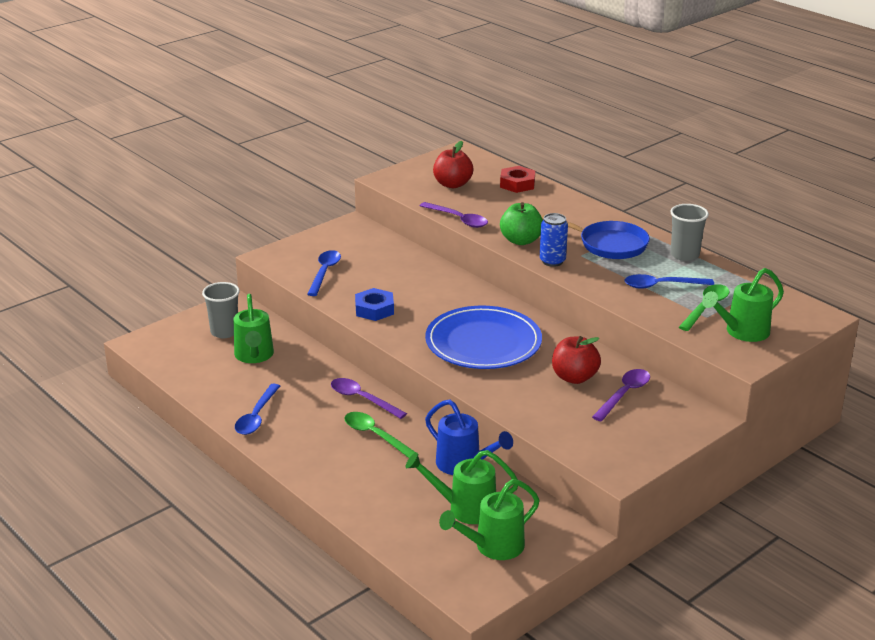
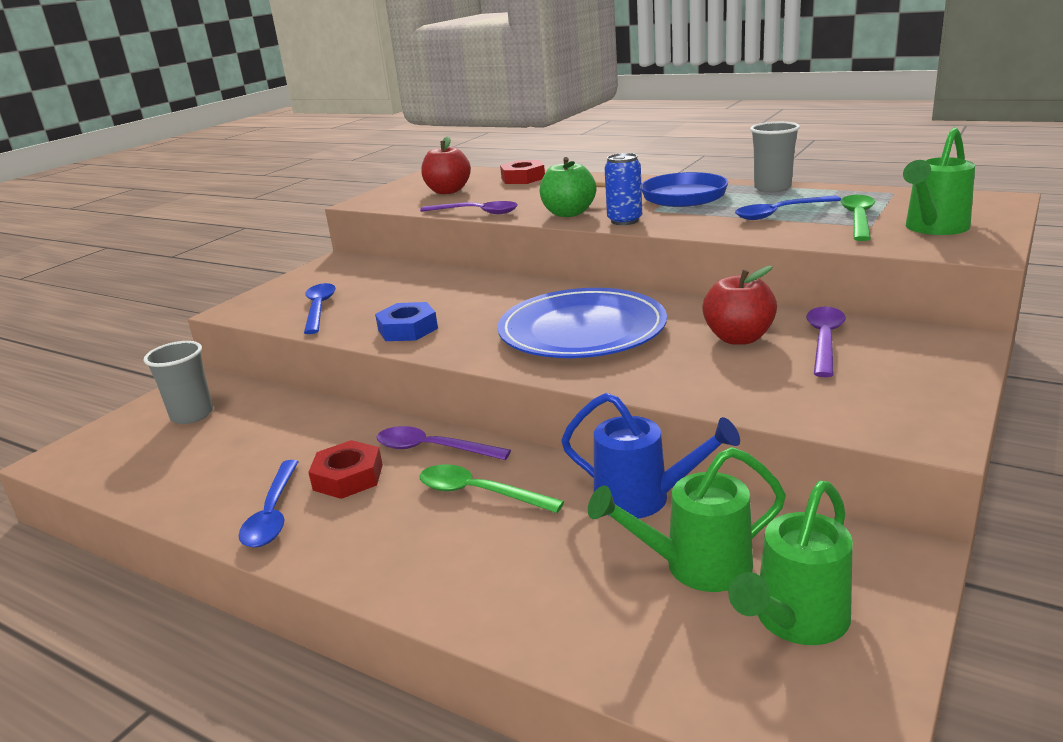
camera: 15 degrees left, 5 degrees down
green watering can [234,294,274,363] -> none
none -> red nut [308,440,383,499]

